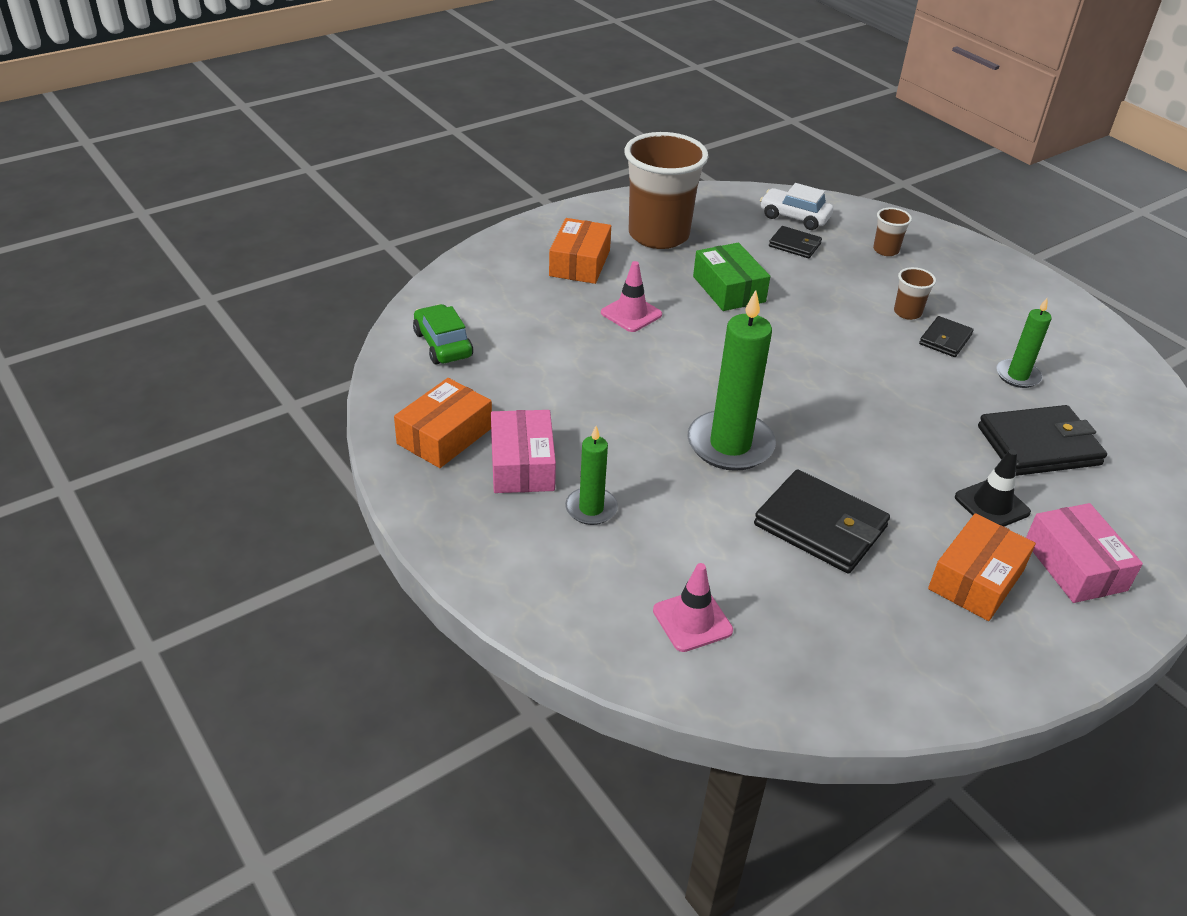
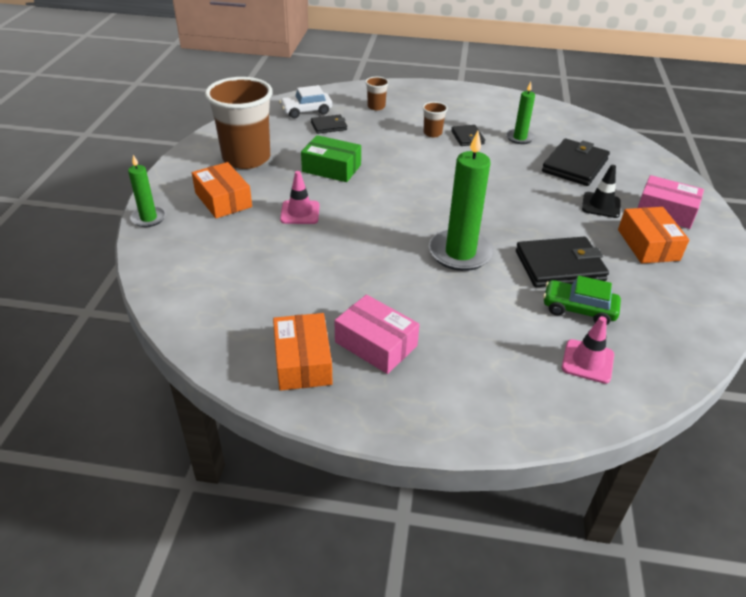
camera: 45 degrees left, 0 degrees up
green car [413,304,473,364] -> green car moved to [543,276,621,325]
green candle [565,426,618,525] -> green candle moved to [128,155,166,227]

